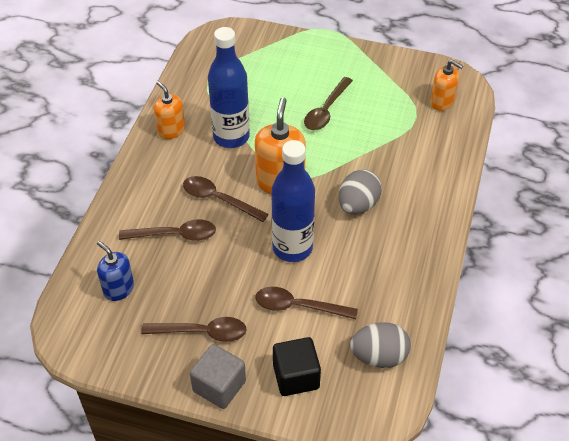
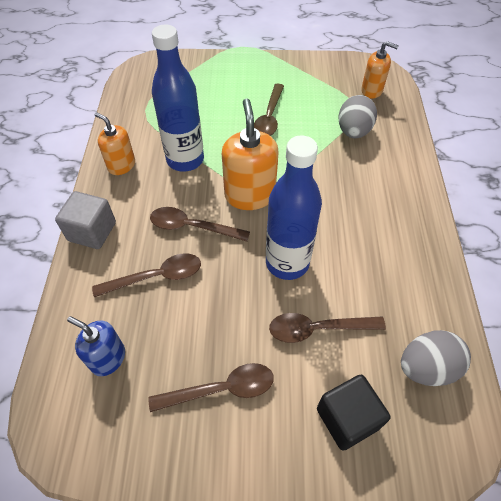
camera: 15 degrees left, 5 degrees up
grey cube [190,344,246,409] -> grey cube moved to [55,191,116,249]
grey egg [339,169,382,215] -> grey egg moved to [338,95,377,138]

